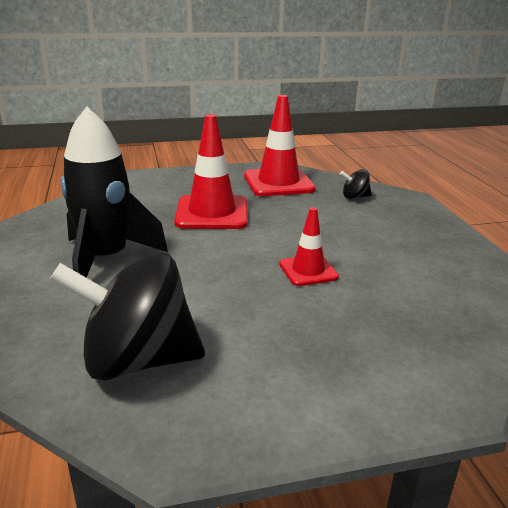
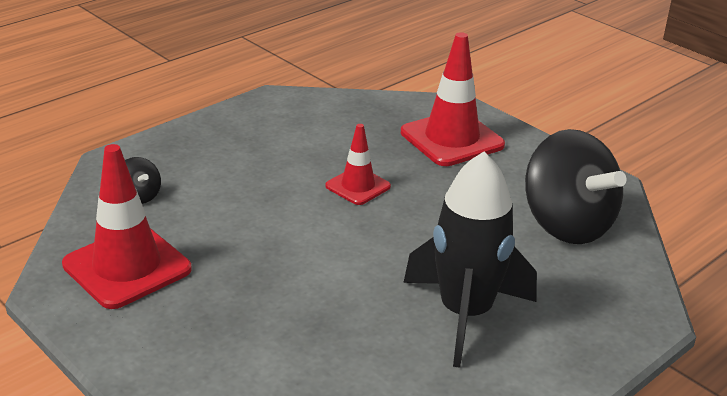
camera: 120 degrees left, 5 degrees up
red traffic cone [174,114,248,229] -> red traffic cone moved to [401,32,505,166]

